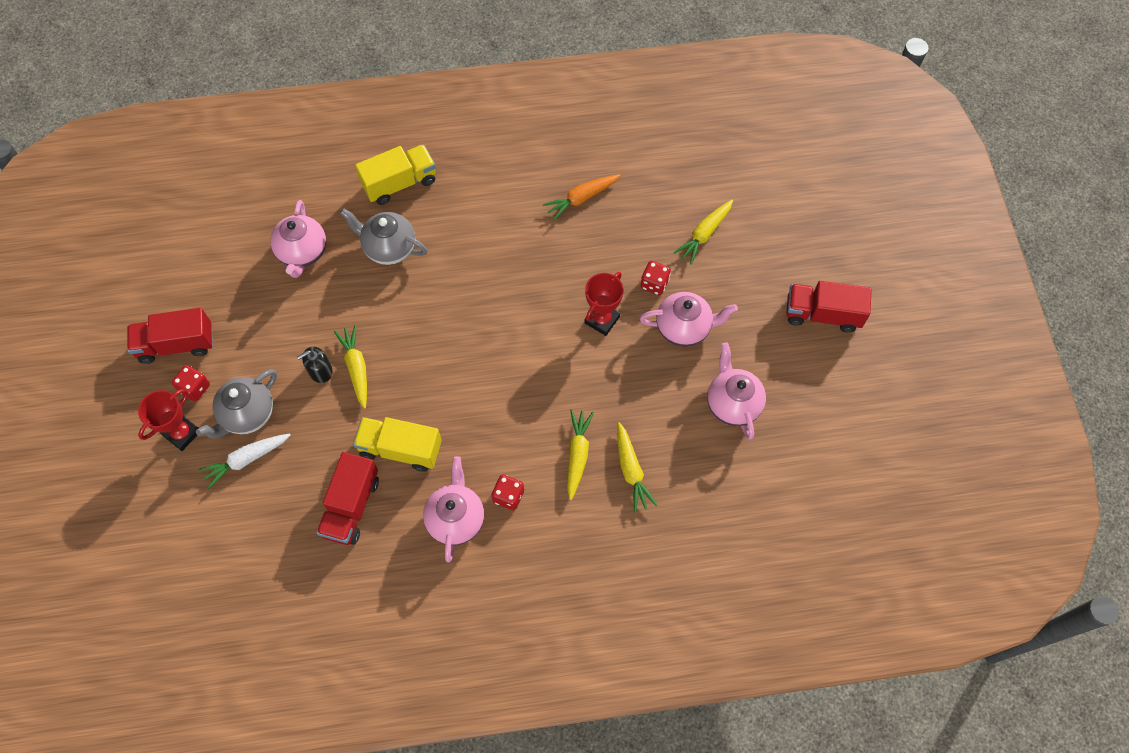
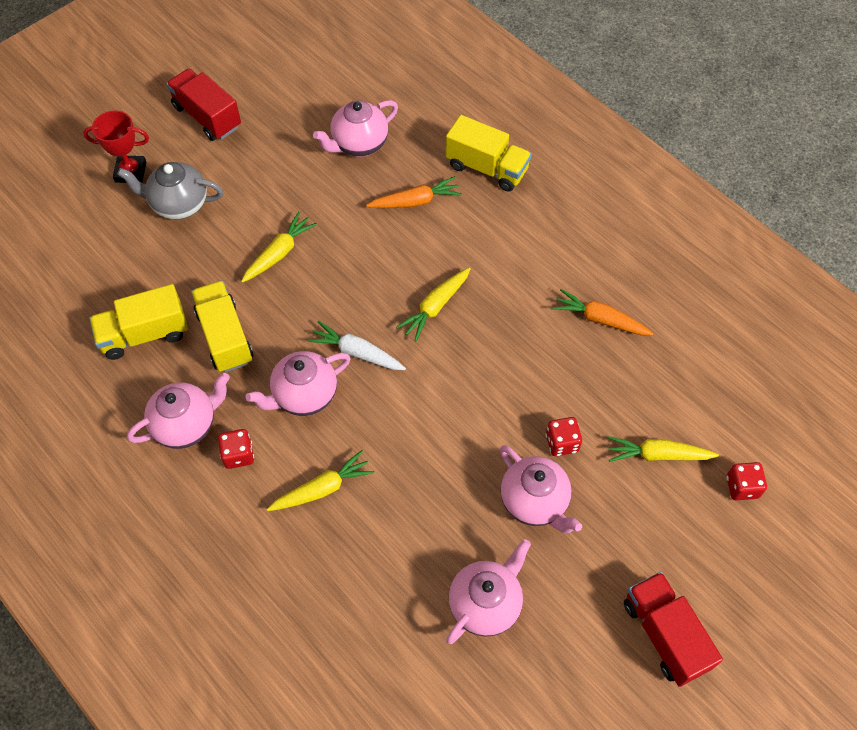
camera: 55 degrees right, 5 degrees down
red dice [172,365,210,401] -> red dice moved to [726,462,767,500]
white carrot [198,433,291,489] -> white carrot moved to [307,321,406,370]
black soap dispenser [297,347,333,383] -> none
red truck [316,452,379,545] -> yellow truck [89,284,188,360]
grey teapot [340,208,427,265] -> orange carrot [366,176,462,208]
red trophy [584,272,624,336] -> none
yellow carrot [617,422,658,512] -> yellow carrot moved to [396,267,471,342]
none -> pink teapot [245,351,351,416]

